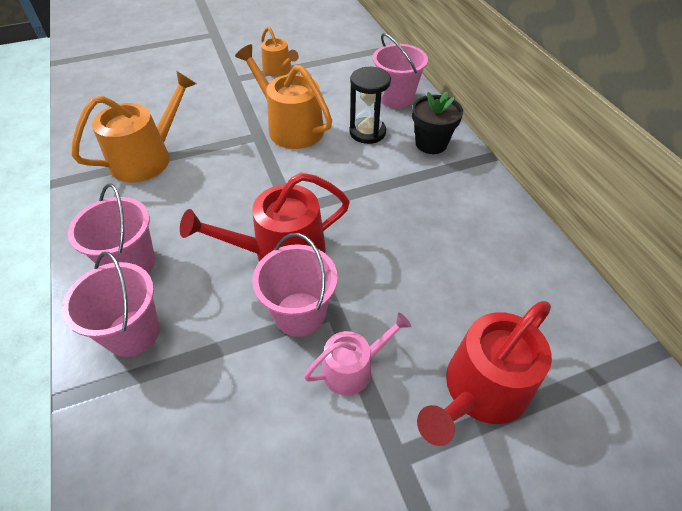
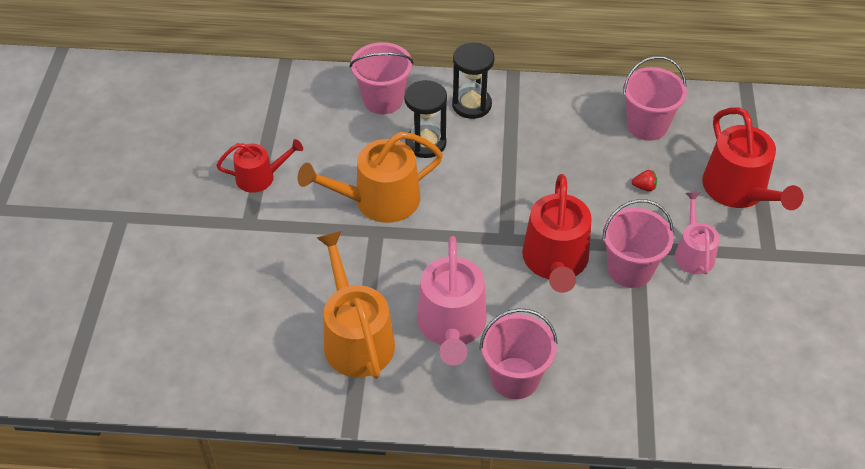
camera: 65 degrees left, 0 degrees up
pink bucket [62,252,160,357] -> pink bucket moved to [623,56,687,141]
orange watering can [261,27,299,77] -> red watering can [216,139,303,193]
black flower pot [412,91,463,154] -> black hourglass [452,42,495,119]
none -> pink watering can [417,236,487,365]
none -> red strawberry [631,170,657,191]

